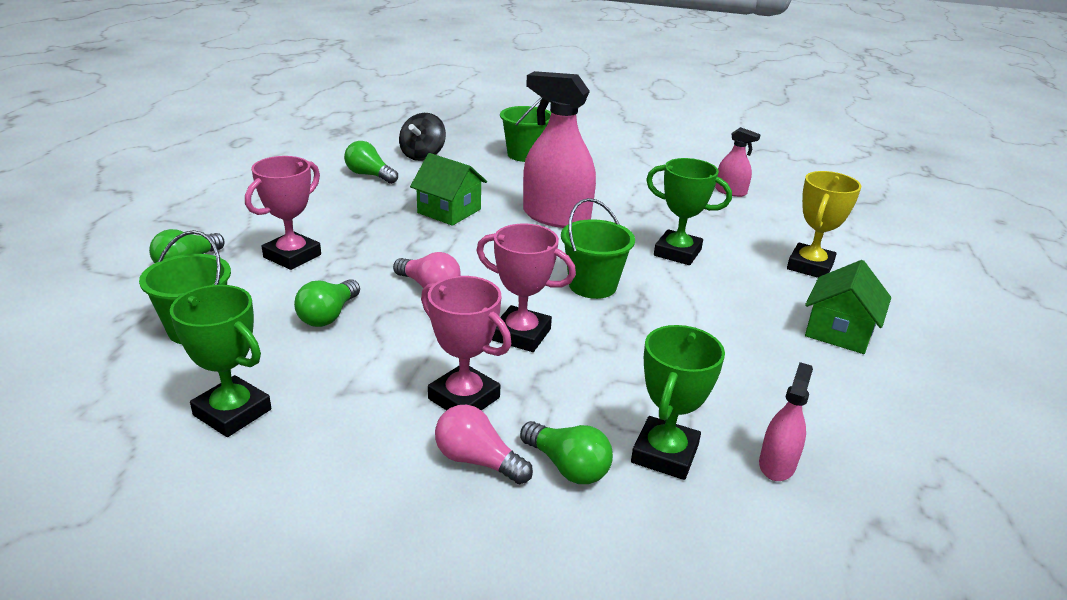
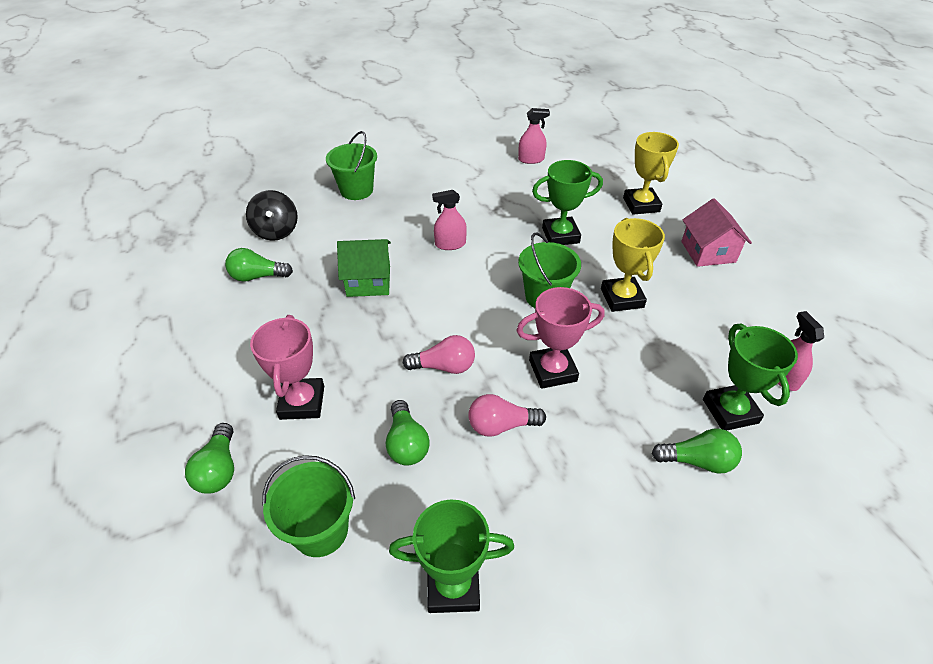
camera: 35 degrees left, 15 degrees up
pink trophy [421,276,511,410] -> none
pink light bulb [435,405,533,484] -> pink light bulb moved to [468,394,546,437]
pink spray bottle [523,71,596,228] -> pink spray bottle [432,190,467,250], size x0.50
green house [805,260,891,354] -> pink house [681,198,752,267]
none -> yellow trophy [601,218,665,312]

